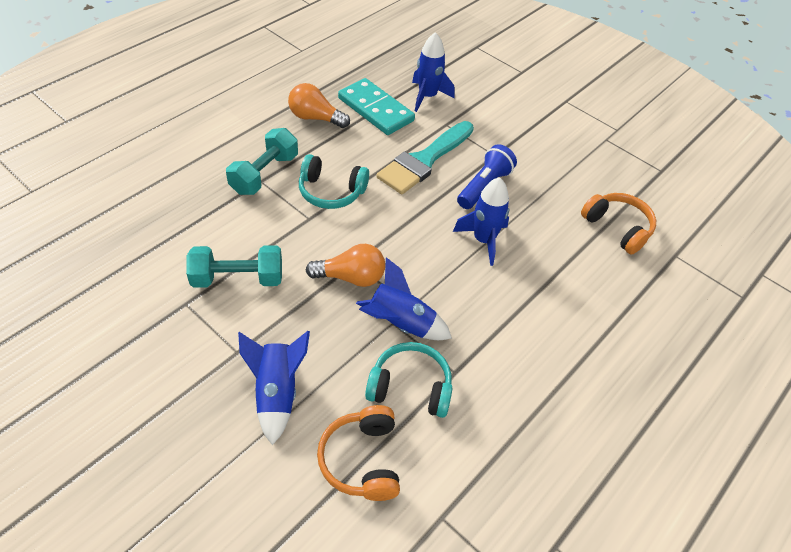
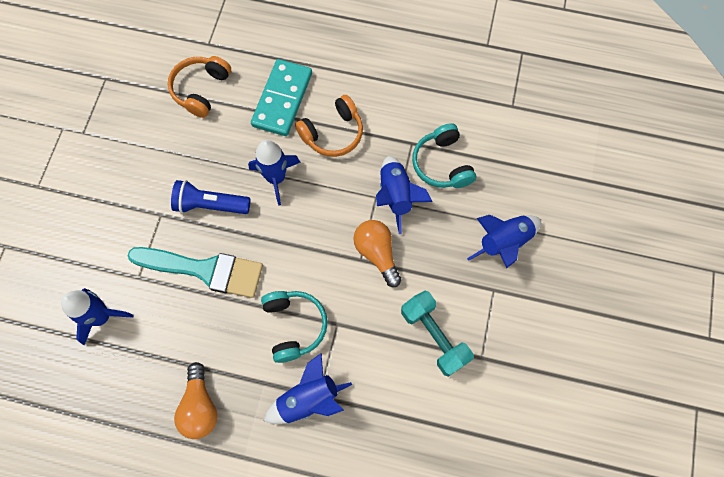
camera: 115 degrees left, 20 degrees up
turquoise dumbbell [226,128,298,195] -> blue rocket [264,353,352,424]
orange headphones [317,405,400,501] -> orange headphones moved to [295,95,363,157]
turquoise domino [338,78,415,135] -> turquoise domino moved to [251,59,312,136]

